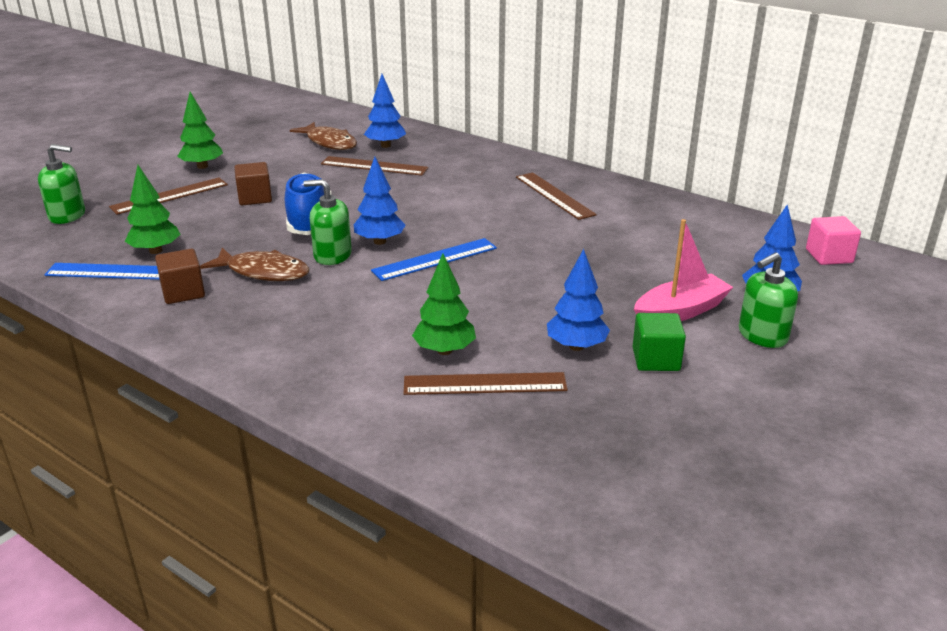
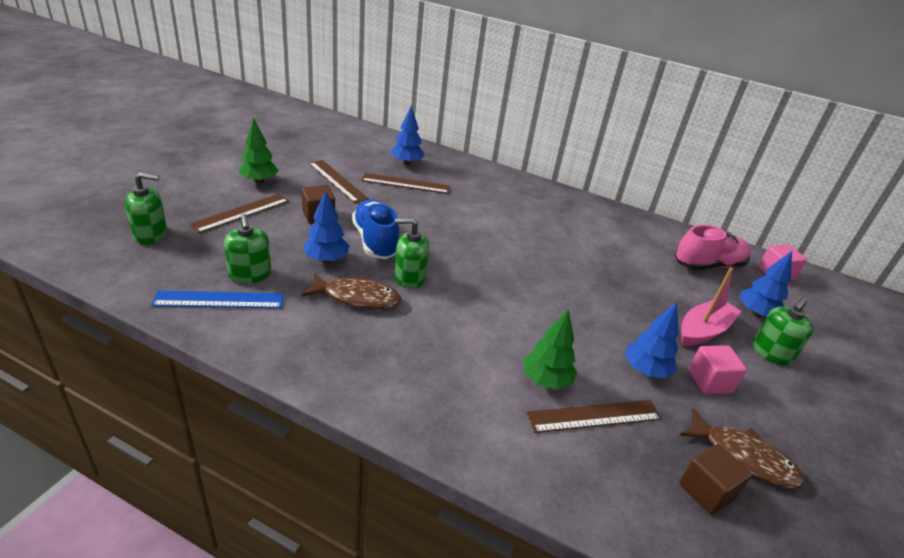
camera: 15 degrees left, 5 degrees up
green tree [125,165,181,254] -> green soap dispenser [224,214,271,284]
brown cube [155,249,205,304] -> brown cube moved to [679,444,752,515]
brown fish [290,122,357,150] -> brown fish moved to [680,408,805,488]
blue tree [354,157,405,245] -> blue tree moved to [303,190,349,263]
blue ruler [371,238,497,281] -> none
brown ruler [516,172,597,220] -> brown ruler moved to [309,160,369,203]
green cube [633,313,686,371] -> pink cube [688,345,747,394]
none -> pink shoe [675,225,751,271]

